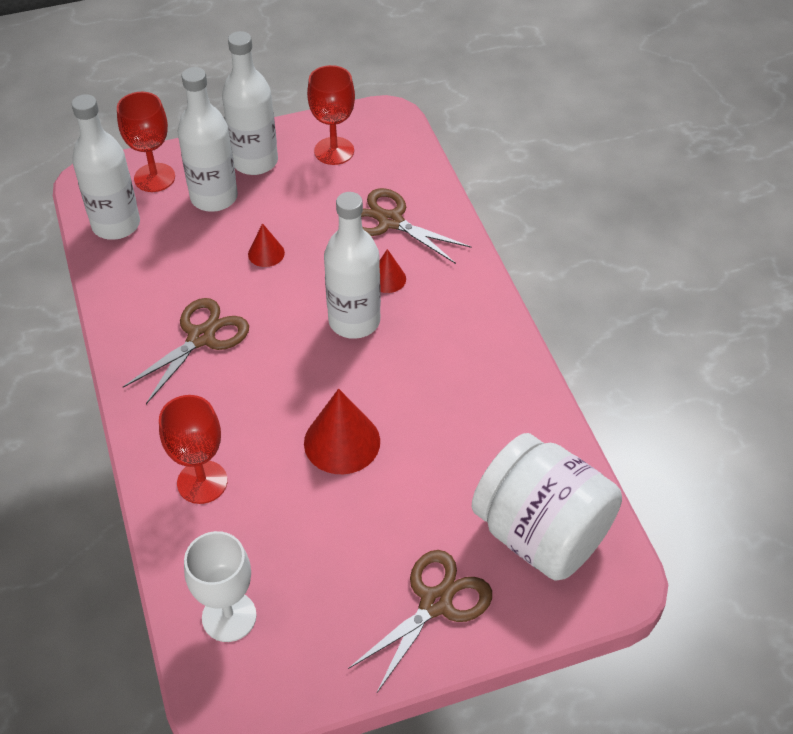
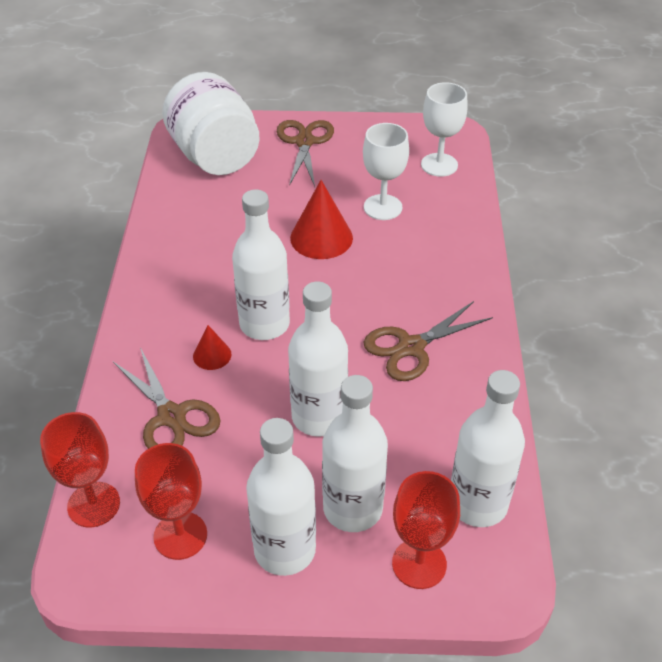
camera: 160 degrees left, 5 degrees down
red goblet [159,395,227,504] -> red goblet moved to [40,412,120,528]
red cone [248,223,285,267] -> white bottle [288,282,348,437]
brown scissors [348,550,492,694] -> brown scissors turned 120 degrees clockwise [277,120,334,187]
none -> white goblet [363,123,409,220]

